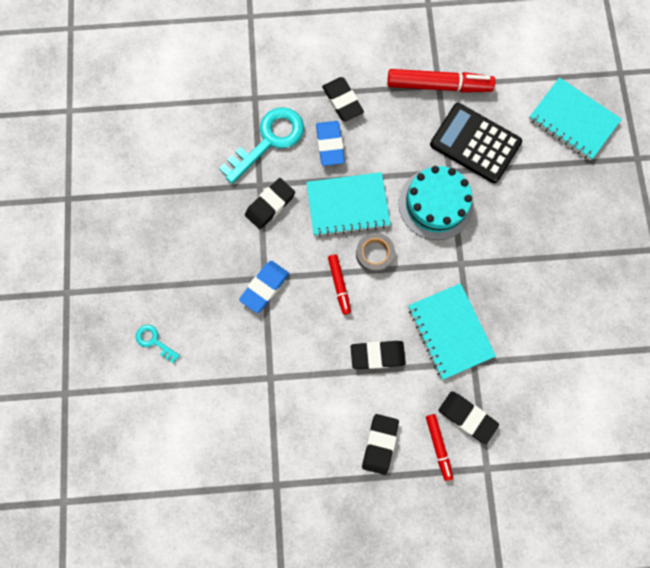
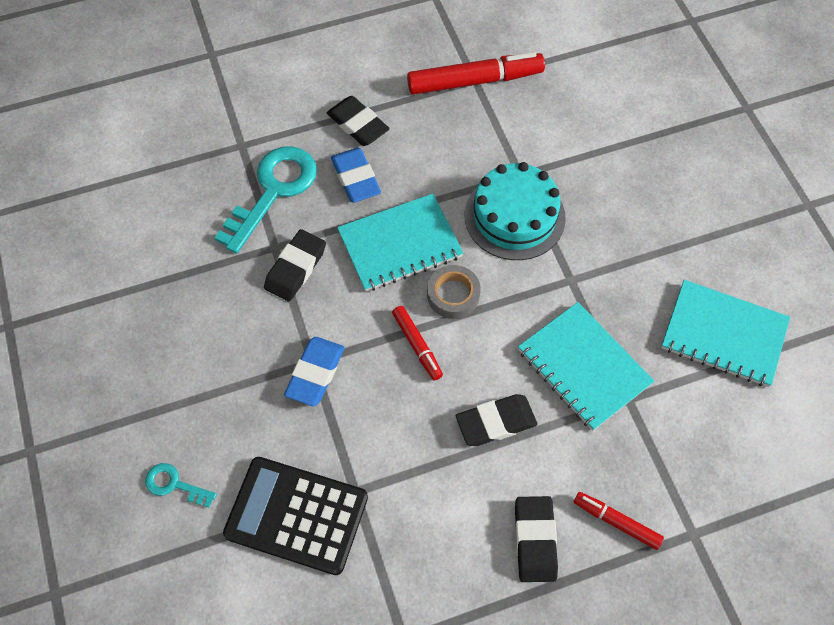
camera: 15 degrees left, 15 degrees down
red marker [426,414,453,481] -> red marker turned 150 degrees clockwise [574,492,664,550]
black calculator [430,103,522,183] -> black calculator moved to [223,457,368,575]
black eraser [438,391,499,444] -> none
turquoise notebook [529,78,622,160] -> turquoise notebook moved to [661,280,790,387]

